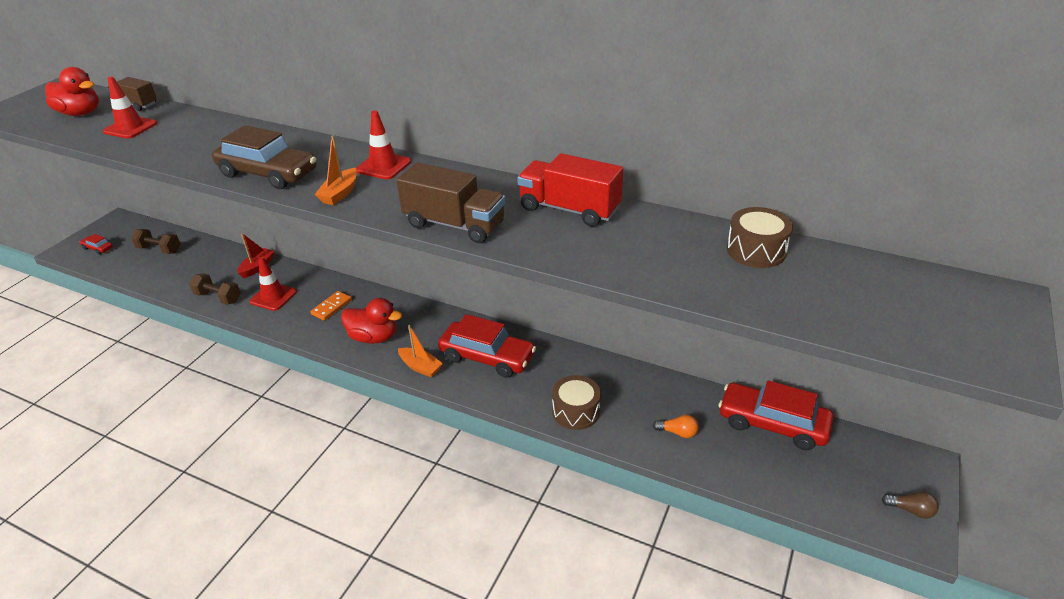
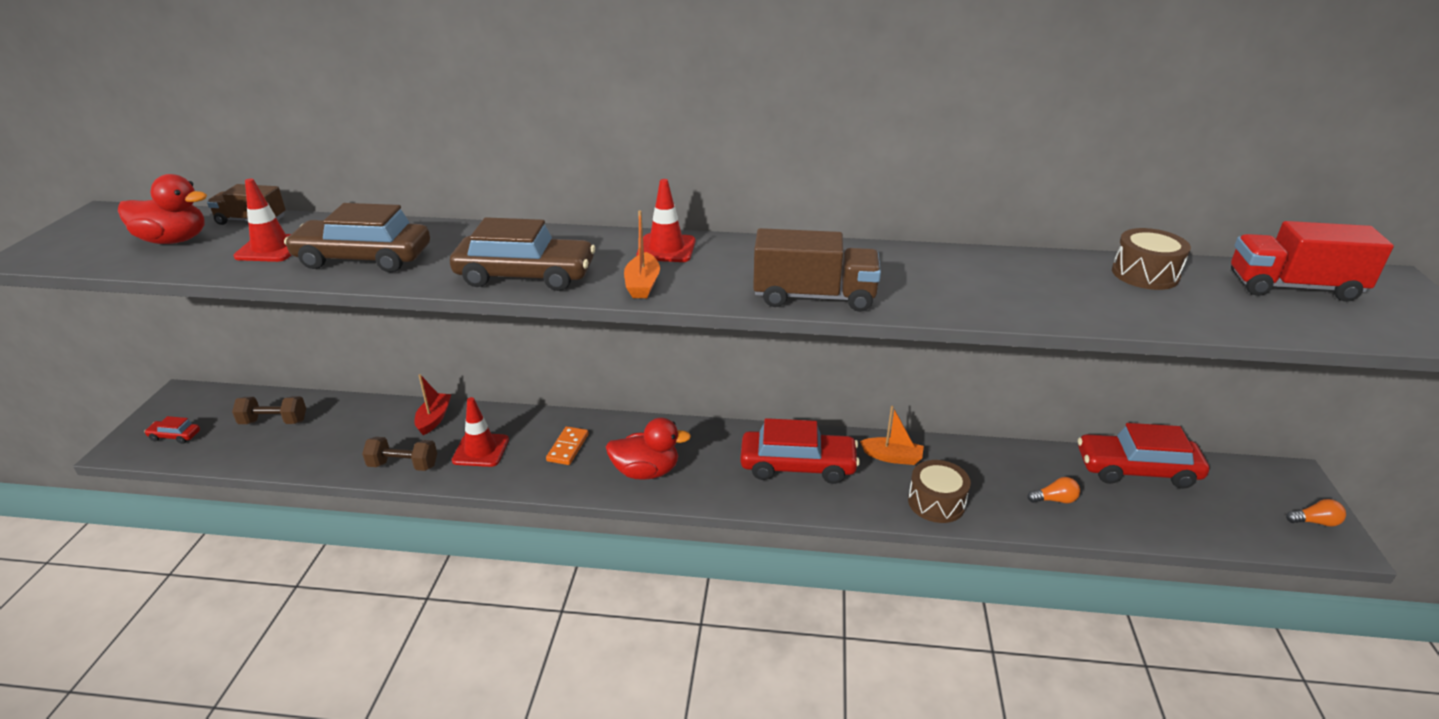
camera: 20 degrees left, 5 degrees down
orange boat [398,325,443,377] -> orange boat moved to [860,406,924,465]
red truck [517,153,623,227] -> red truck moved to [1231,221,1394,302]
brown light bulb [881,491,939,519] -> orange light bulb [1286,499,1346,527]
none -> brown car [284,203,430,272]

